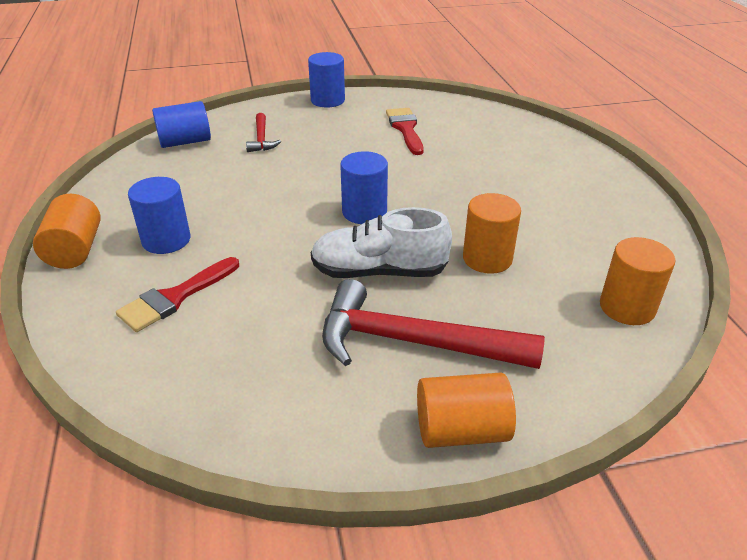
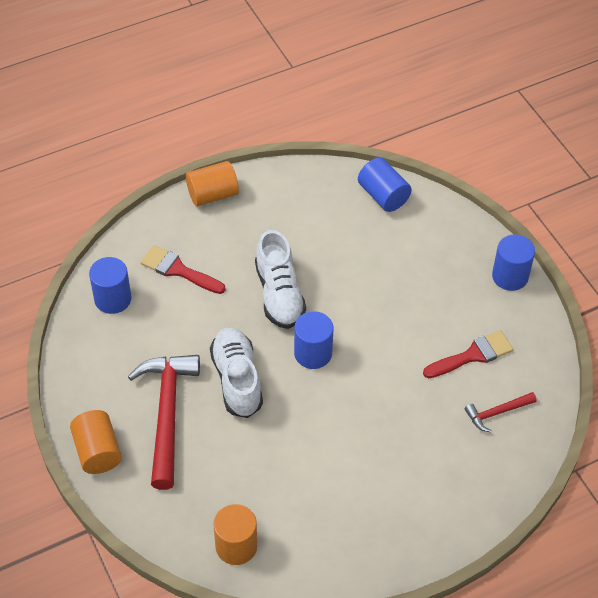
camera: 75 degrees right, 15 degrees up
blue cylinder [128,177,190,254] -> blue cylinder moved to [89,257,131,314]
red hammer [246,113,281,152] -> red hammer moved to [465,392,537,433]
orange cylinder [463,193,521,274] -> none
none -> white shoe [255,230,306,329]

